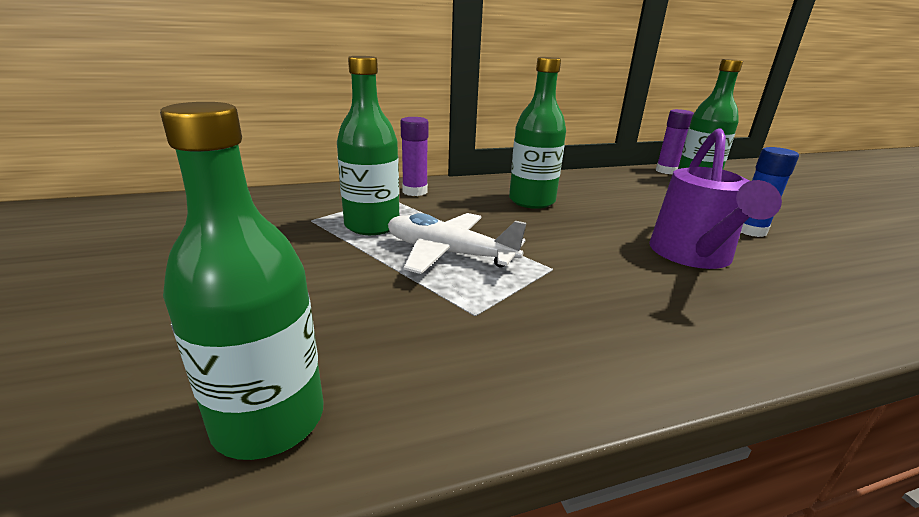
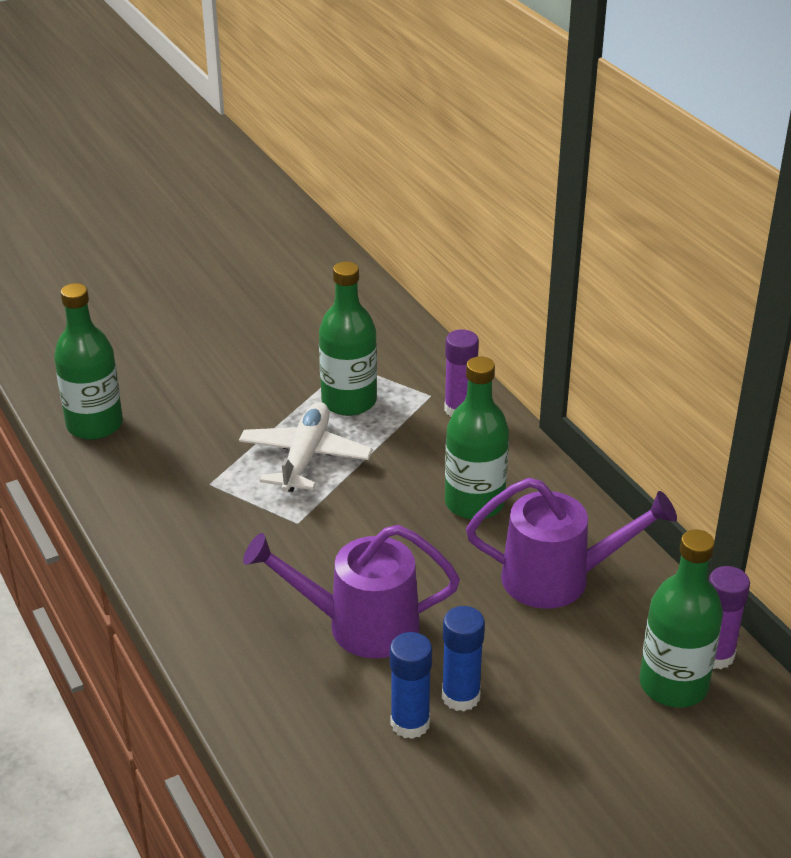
camera: 80 degrees right, 10 degrees up
none -> blue glue stick [390,632,432,739]
none -> purple watering can [466,478,677,609]

